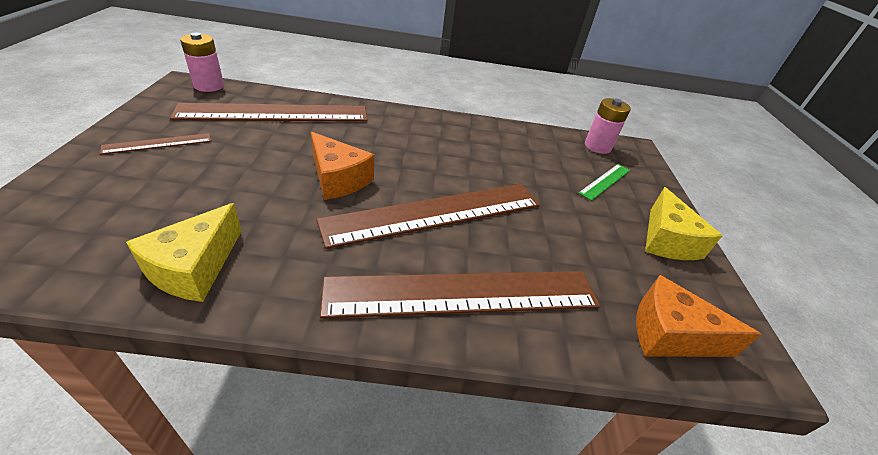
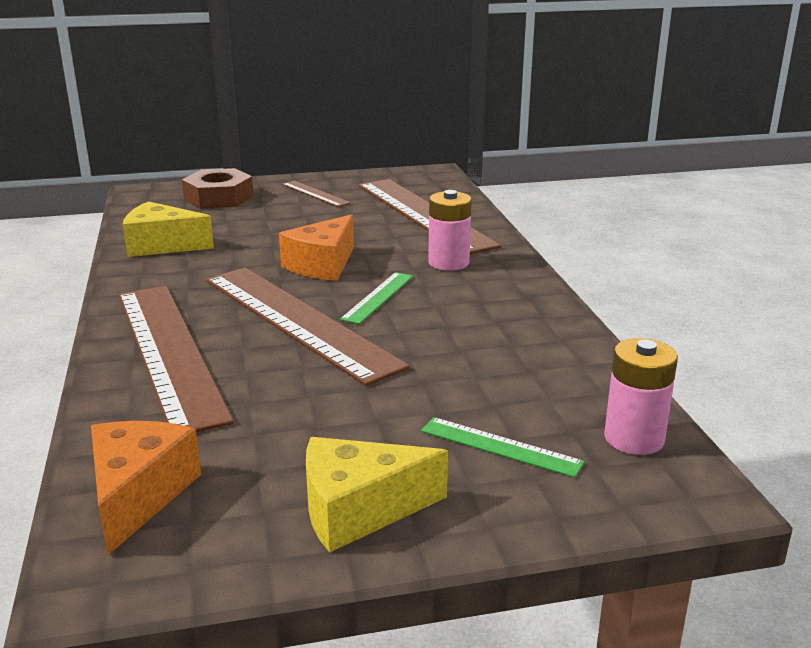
camera: 80 degrees right, 15 degrees down
pink battery [180,32,224,92] -> pink battery moved to [428,190,472,271]
none -> brown nut [182,168,254,209]
none -> green ruler [340,272,413,324]

